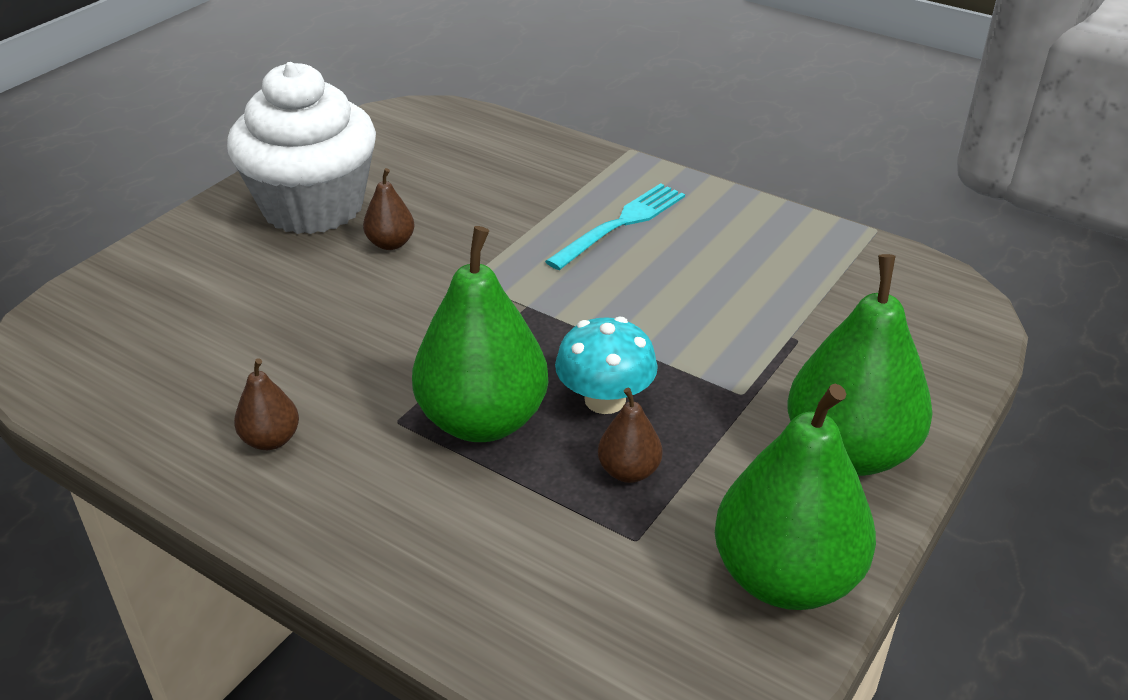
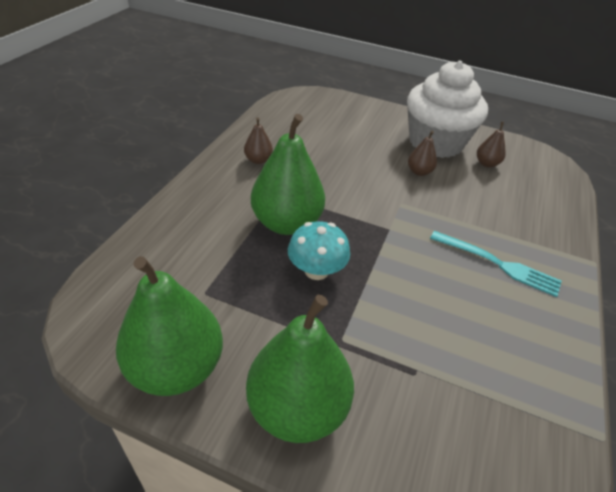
camera: 75 degrees right, 5 degrees up
brown pear [598,388,663,483] -> brown pear moved to [477,122,506,167]

